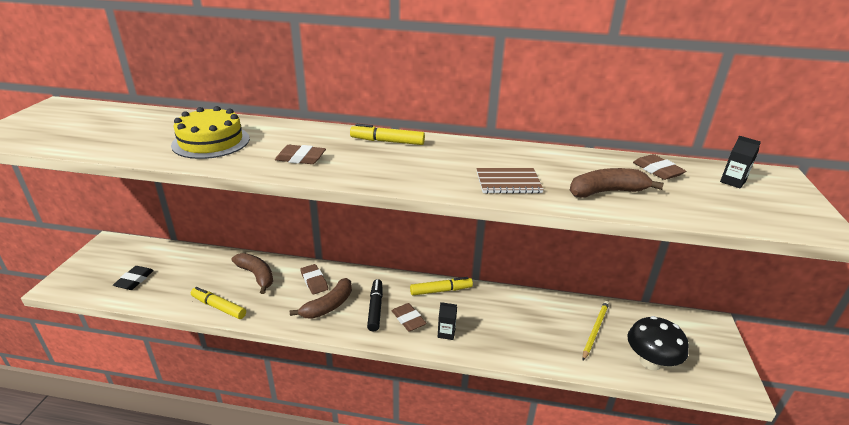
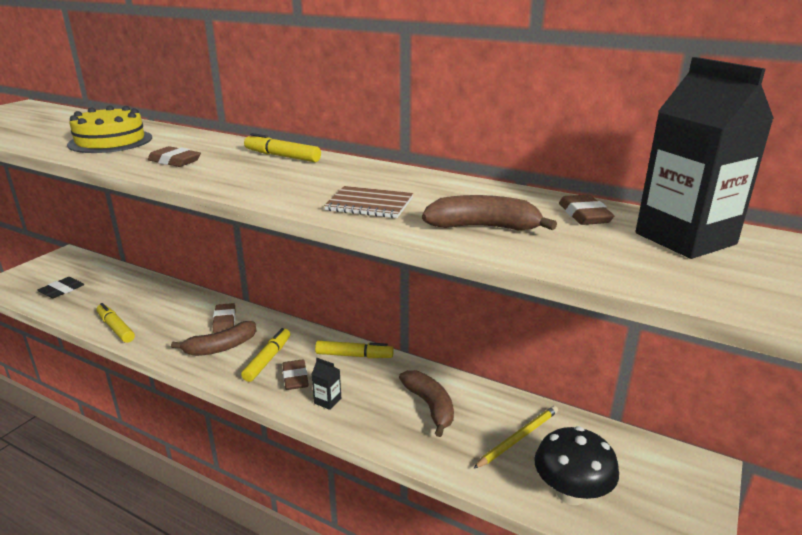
camera: 20 degrees right, 5 degrees down
brown banana [231,253,273,294] -> brown banana moved to [399,370,454,437]
black marker [367,279,383,331] -> yellow marker [241,328,290,382]
black carton [720,136,761,188] -> black carton [635,57,774,259], size x2.44

